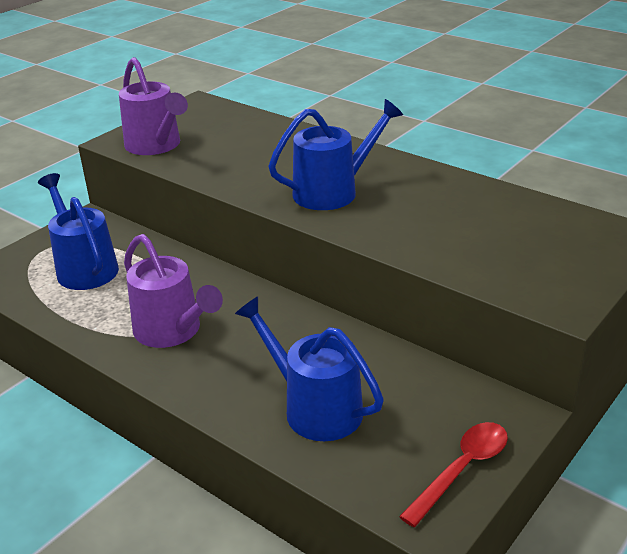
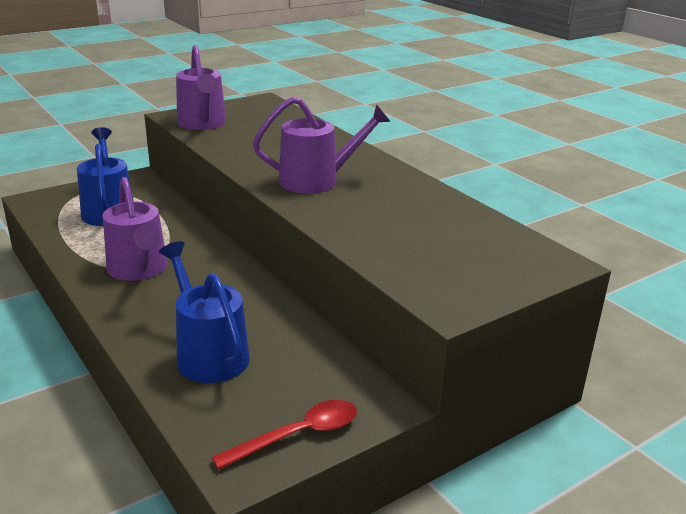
camera: 15 degrees right, 5 degrees down
blue watering can [268,99,403,210] -> purple watering can [253,97,391,194]

